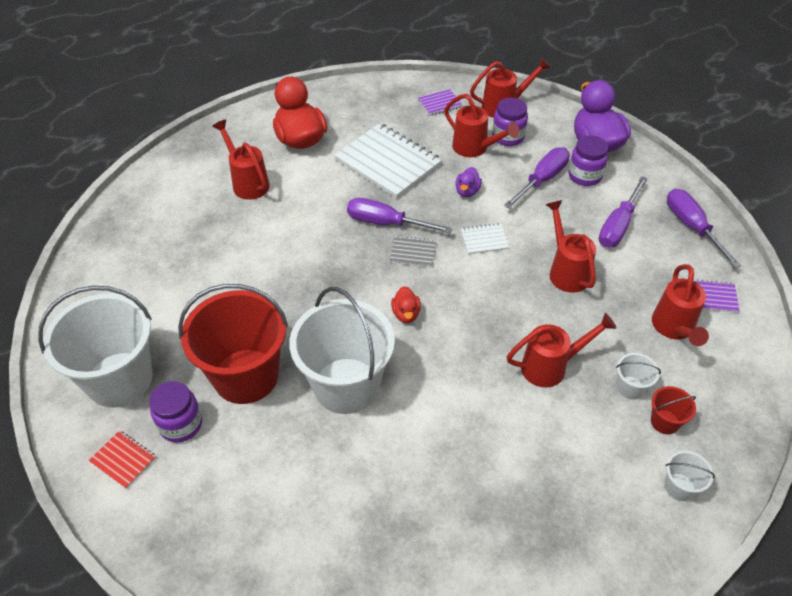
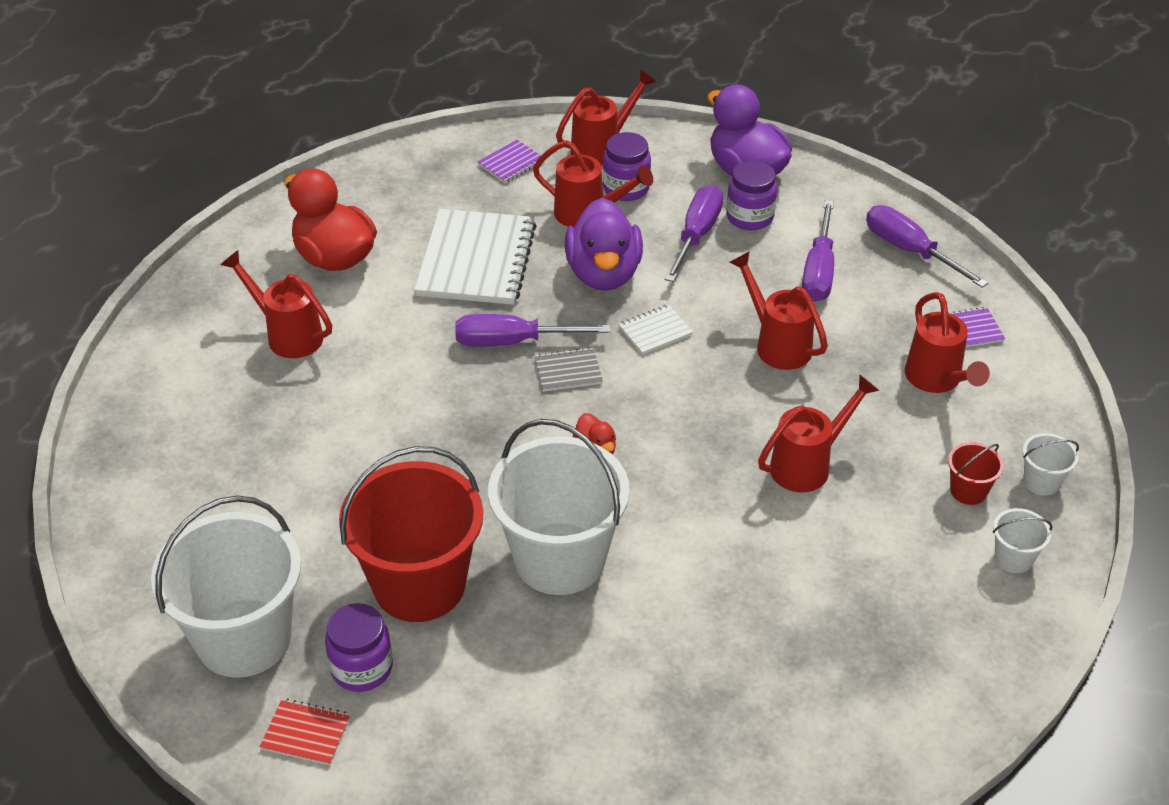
camera: 20 degrees left, 5 degrees down
white notebook [334,123,442,198] -> white notebook turned 75 degrees clockwise [414,209,536,305]
purple duck [455,167,482,197] -> purple duck [565,198,643,291], size x2.13
white bucket [616,353,661,400] -> white bucket moved to [1023,433,1079,496]

